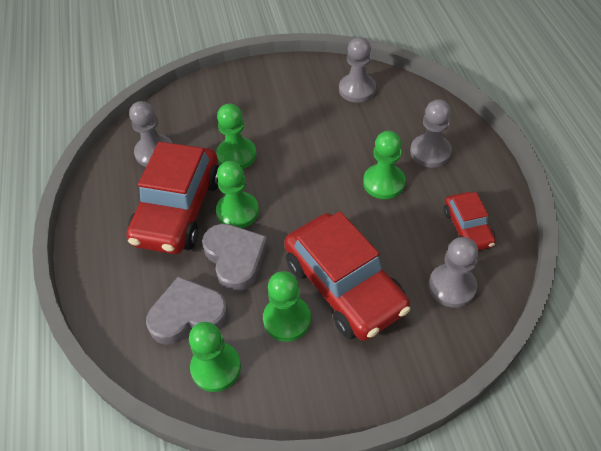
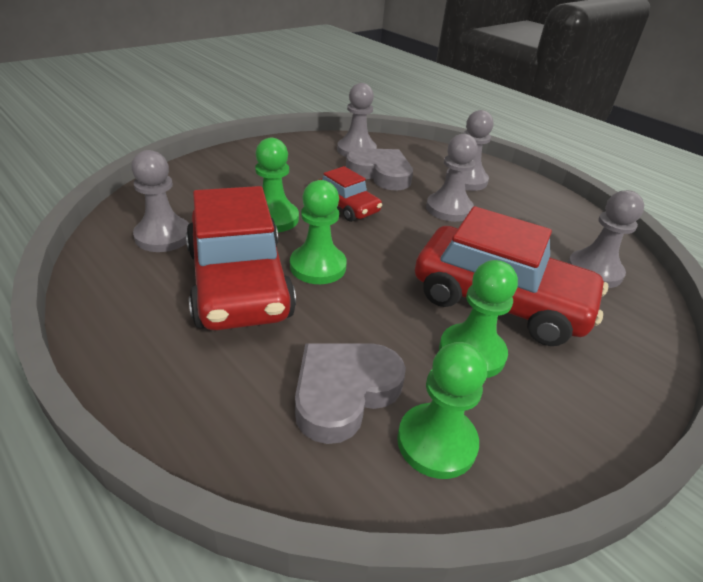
camera: 35 degrees left, 15 degrees down
grey heart [202,224,268,292] -> grey heart moved to [346,148,413,191]
green pawn [363,131,405,199] -> grey pawn [426,134,478,222]
red car [443,192,496,251] -> red car moved to [318,166,382,222]

